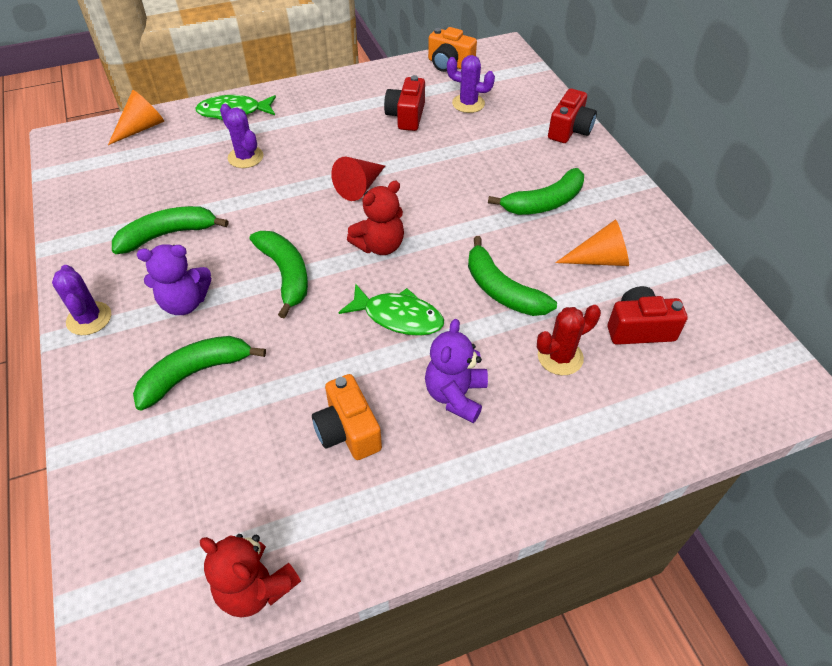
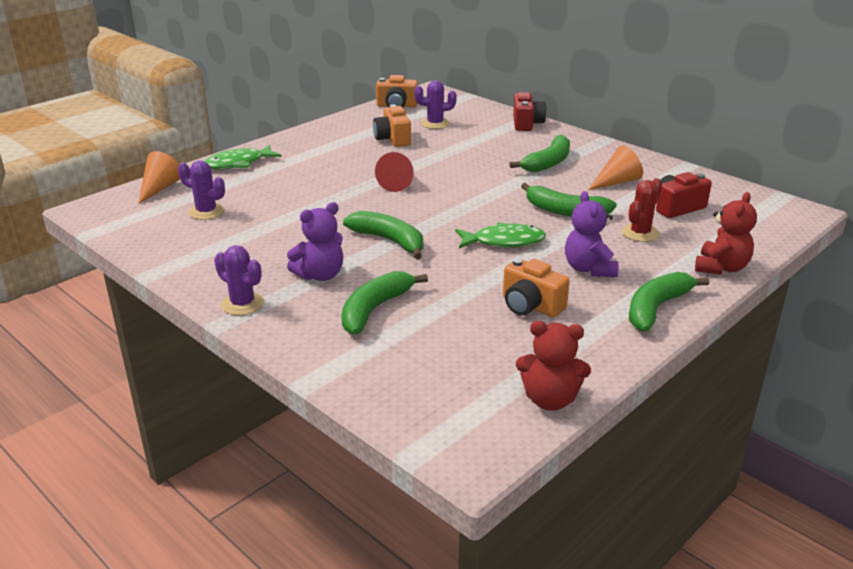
camera: 25 degrees left, 20 degrees down
green banana [112,206,228,254] -> green banana moved to [629,272,709,331]
purple cactus [220,104,264,168] -> purple cactus moved to [178,160,225,220]
red teddy bear [347,181,404,255] -> red teddy bear moved to [695,192,757,275]
red camera [384,75,425,131] -> orange camera [373,105,411,147]

